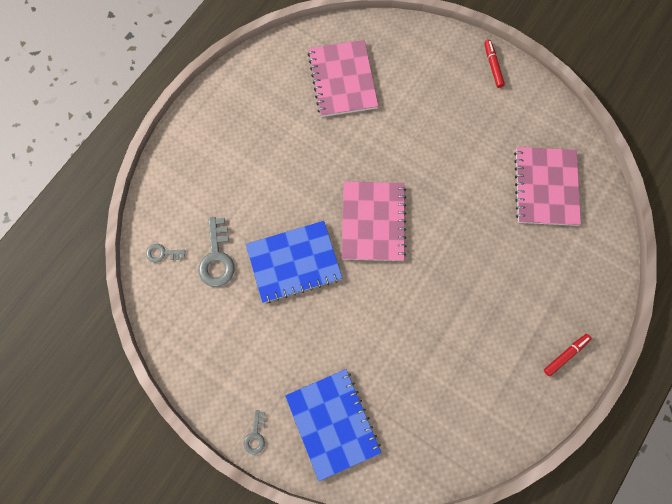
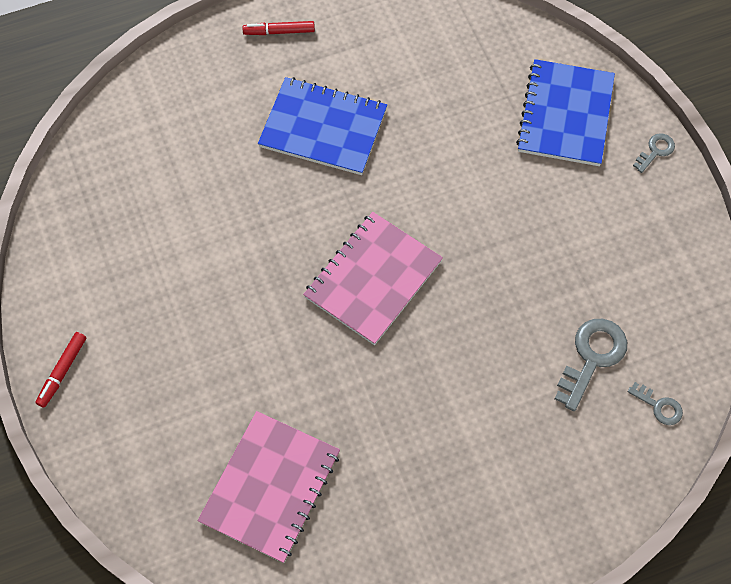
camera: 145 degrees left, 10 degrees down
blue notebook [246,221,342,303] -> blue notebook moved to [258,77,387,175]
pink notebook [514,147,581,226] -> none

